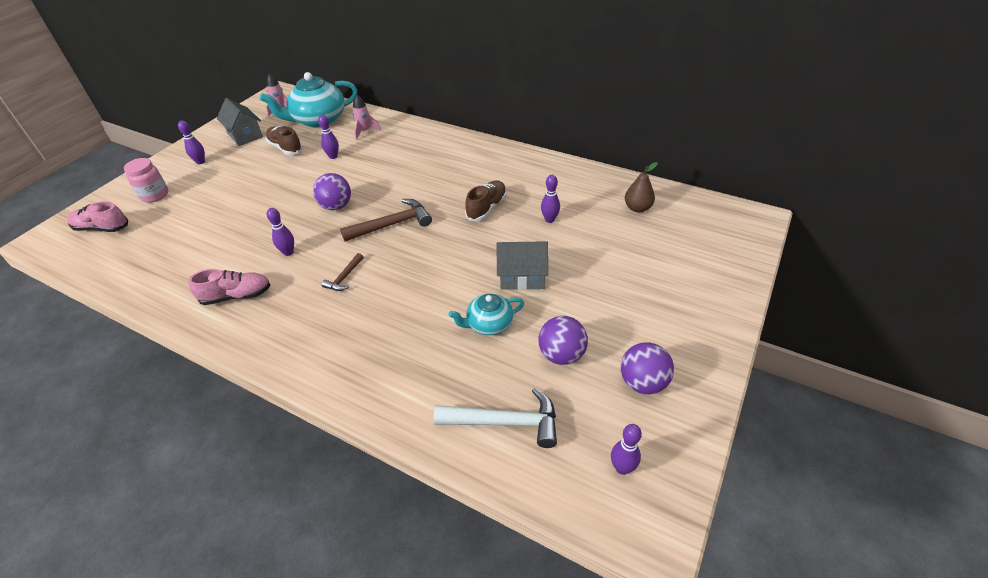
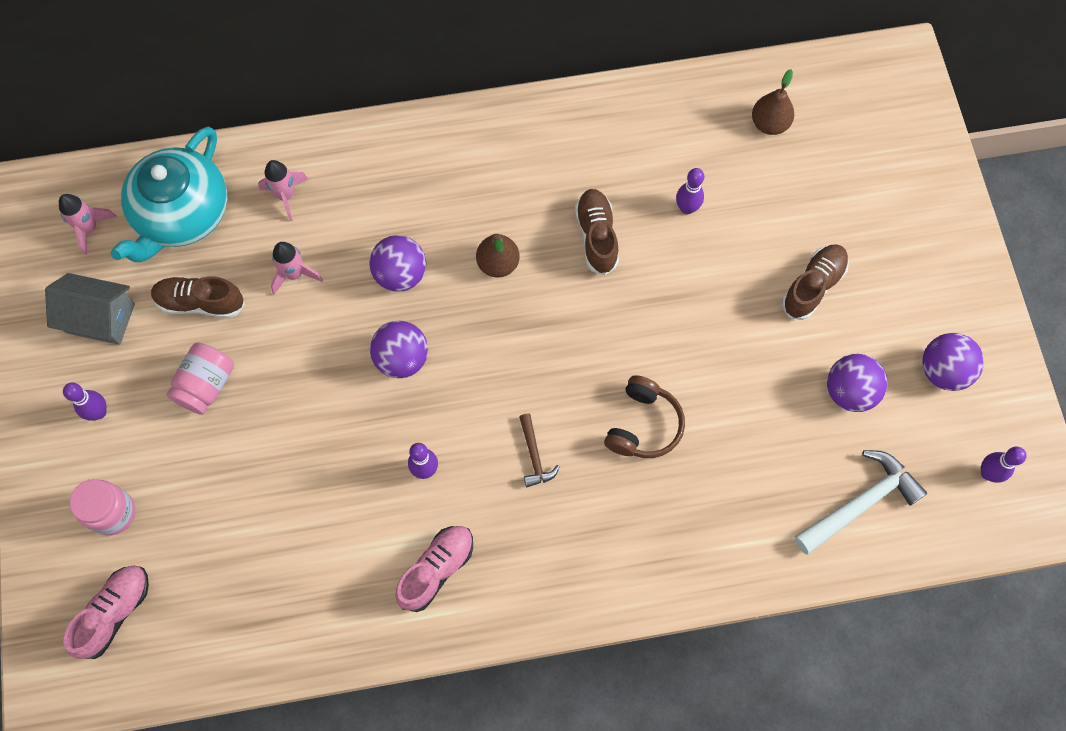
camera: 40 degrees left, 25 degrees up
pink shoe [67,201,128,232] -> pink shoe turned 150 degrees clockwise [64,566,149,659]
purple bowling pin [318,115,339,159] -> pink rocket [271,242,323,295]
brown hammer [340,199,432,241] -> none
turquoise teapot [449,294,524,335] -> none
grey house [496,241,548,290] -> none
none -> pink jar [167,342,234,415]
none -> purple ball [369,235,426,292]
none -> brown pear [476,234,519,278]
none -> brown headphones [604,375,685,458]
none -> brown shoe [782,244,849,320]

